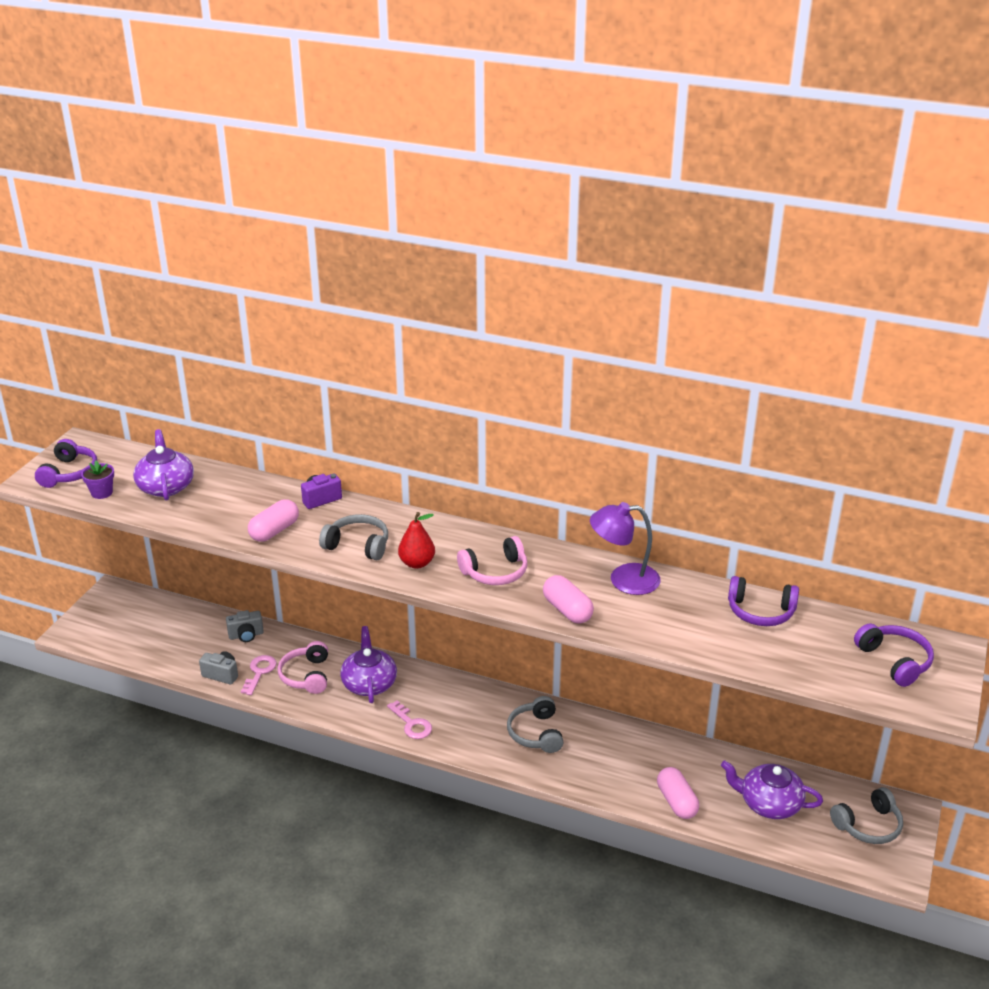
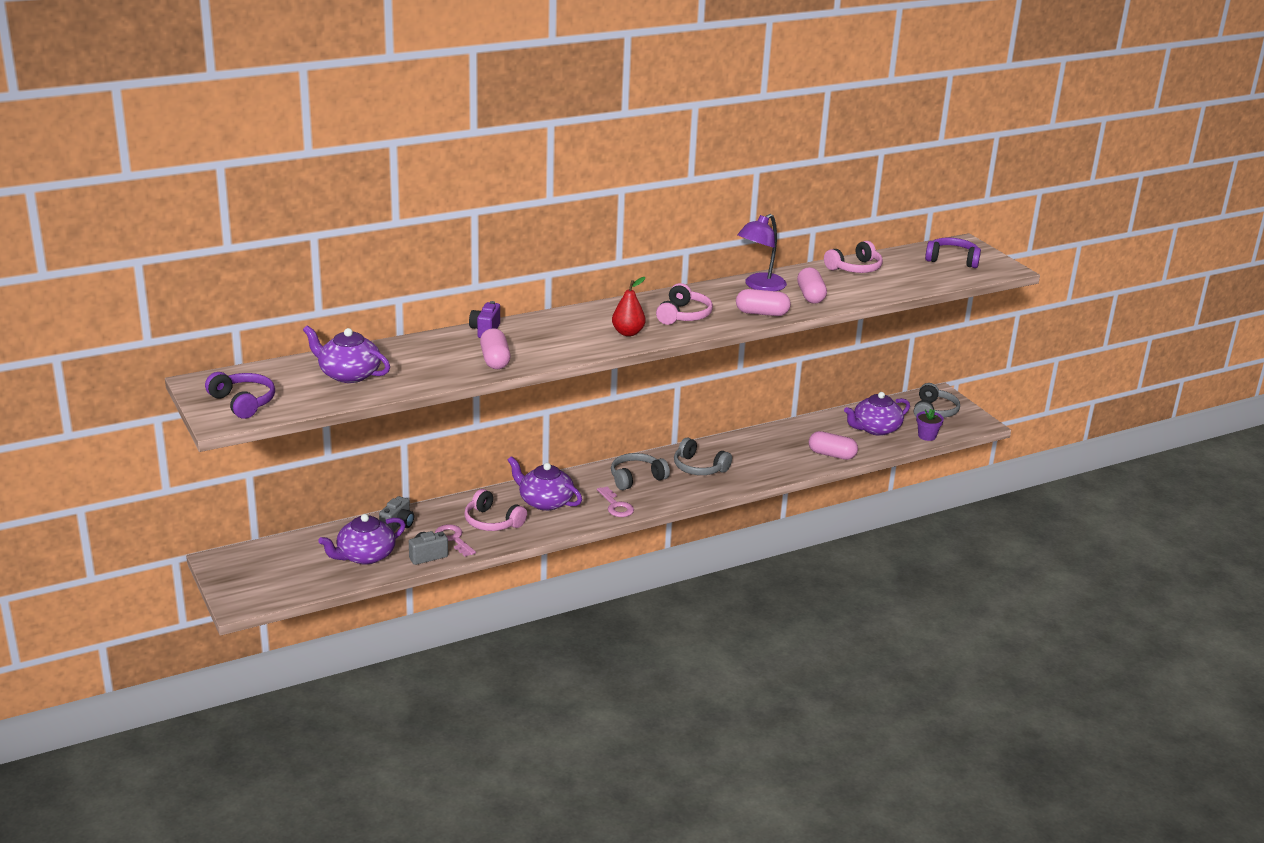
camera: 50 degrees left, 5 degrees down
purple flower pot [81,461,114,499] -> purple flower pot moved to [916,409,944,441]
grey headphones [319,514,388,560] -> grey headphones moved to [611,453,670,490]
pink key [387,700,432,739] -> pink key turned 60 degrees clockwise [597,486,634,517]
purple headphones [728,576,799,626] -> pink headphones [824,241,883,273]
none -> purple teapot [318,514,406,565]
none -> pink capsule [797,267,827,304]

